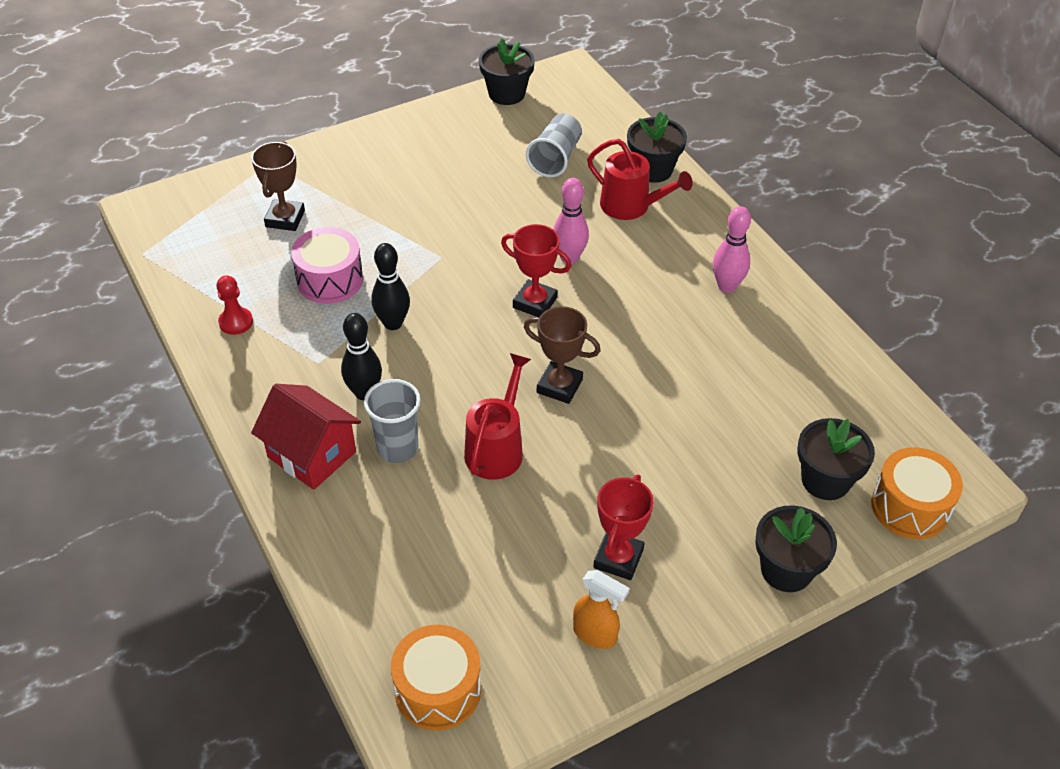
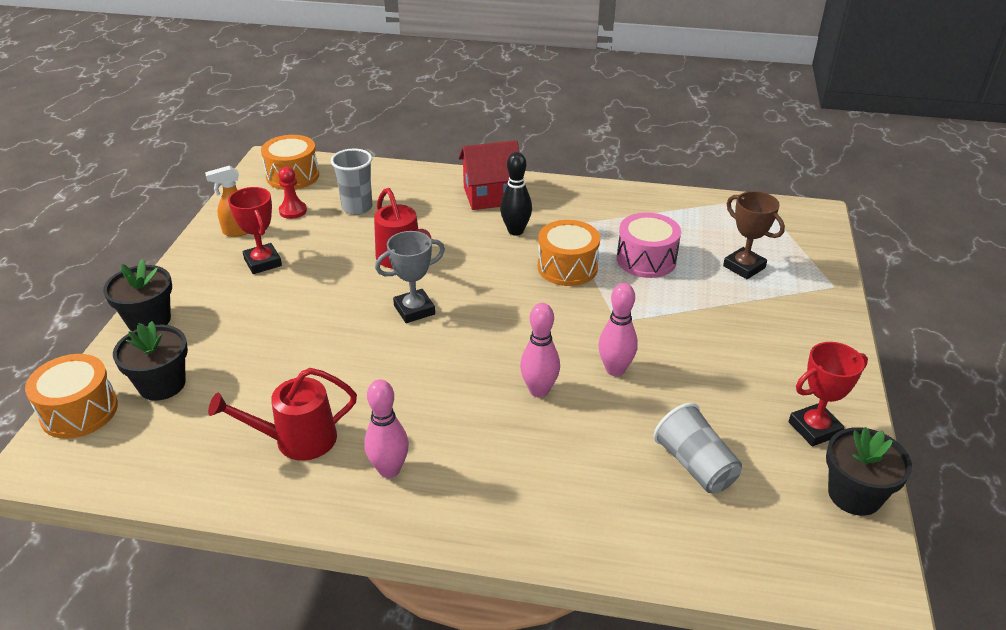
camera: 130 degrees right, 10 degrees down
red pawn [216,275,253,335] -> red pawn moved to [278,167,307,219]
grey cup [364,379,421,463] -> grey cup moved to [331,149,373,215]
black bowling pin [371,243,410,330] -> orange drum [538,220,600,286]
red trophy [501,224,571,317] -> red trophy moved to [789,342,868,446]
brown trophy [524,306,601,404] -> grey trophy [375,231,445,323]
red watering can [587,139,693,220] -> red watering can moved to [208,368,357,461]
black flower pot [627,112,687,183] -> none
none -> pink bowling pin [598,283,638,376]

